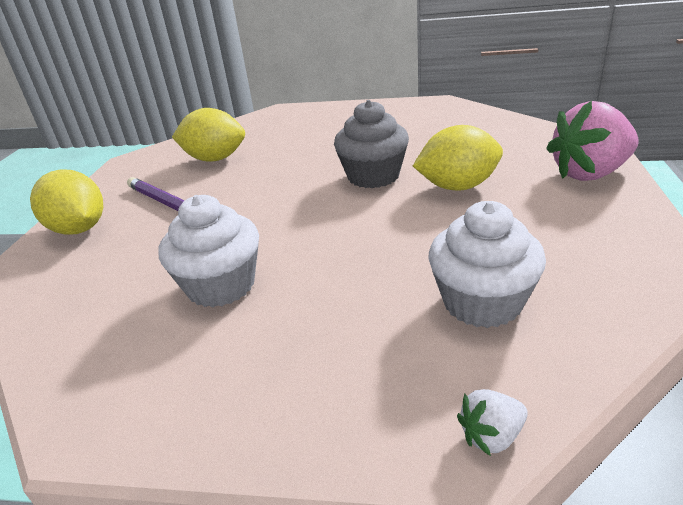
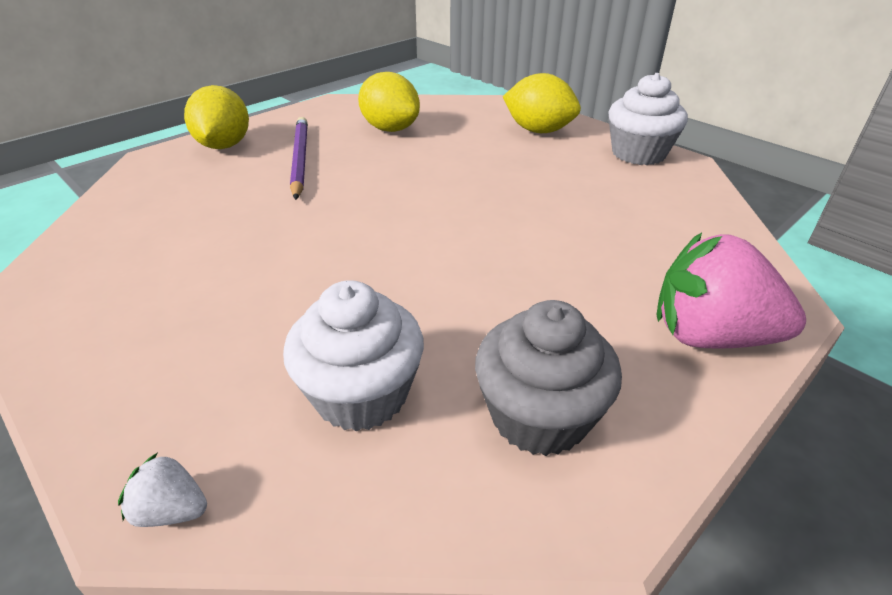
camera: 35 degrees right, 5 degrees up
white cupcake [159,195,259,307] -> white cupcake moved to [608,73,688,165]
grey cupcake [334,100,409,188] -> grey cupcake moved to [475,300,622,456]
yellow lemon [413,125,503,191] -> yellow lemon moved to [503,73,581,133]

